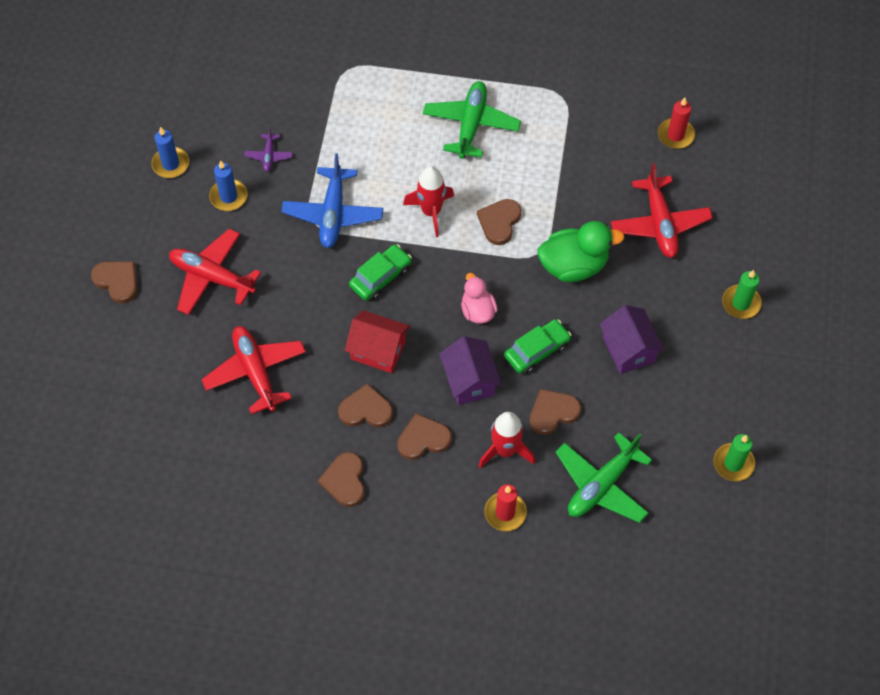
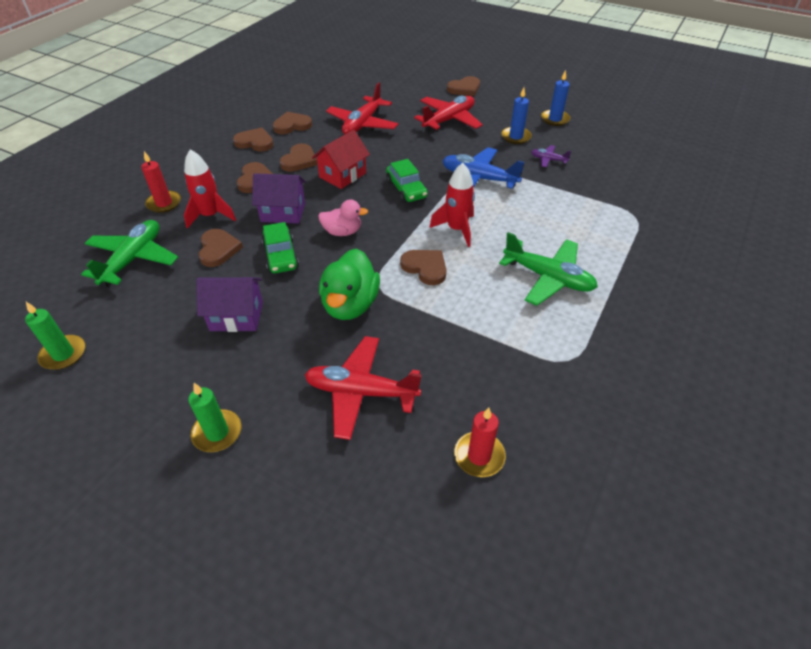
camera: 110 degrees right, 15 degrees down
red plane [201,326,306,414] -> red plane turned 120 degrees clockwise [326,83,399,134]
green plane [556,432,652,523] -> green plane turned 45 degrees clockwise [81,220,178,287]
none -> brown heart [273,112,312,134]

